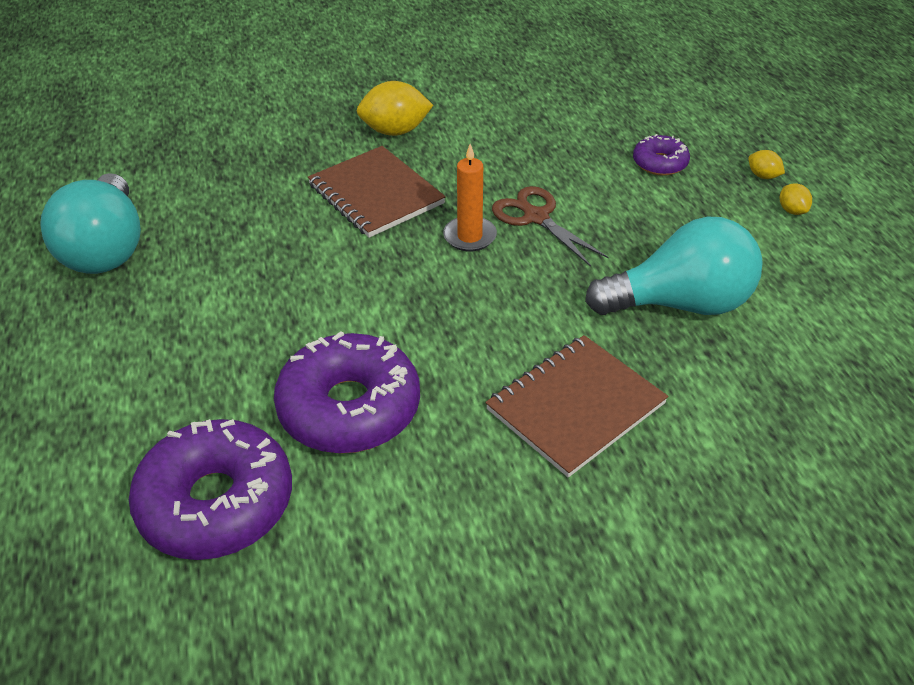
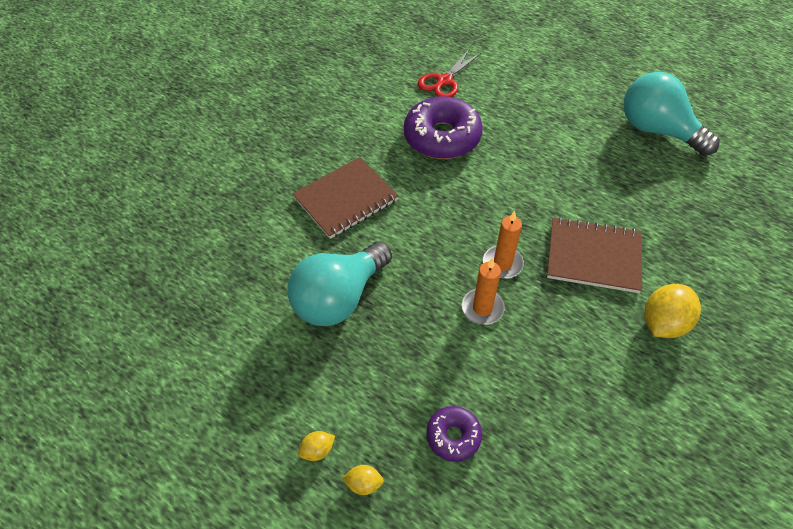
camera: 140 degrees right, 10 degrees up
purple donut [129,419,292,560] -> red scissors [418,50,481,97]
brown notebook [485,335,668,478] -> brown notebook turned 45 degrees clockwise [292,157,399,239]
brown scissors [492,186,609,267] -> orange candle [462,258,505,325]
yellow lemon [780,183,812,215] -> yellow lemon turned 60 degrees counterclockwise [298,431,335,461]

